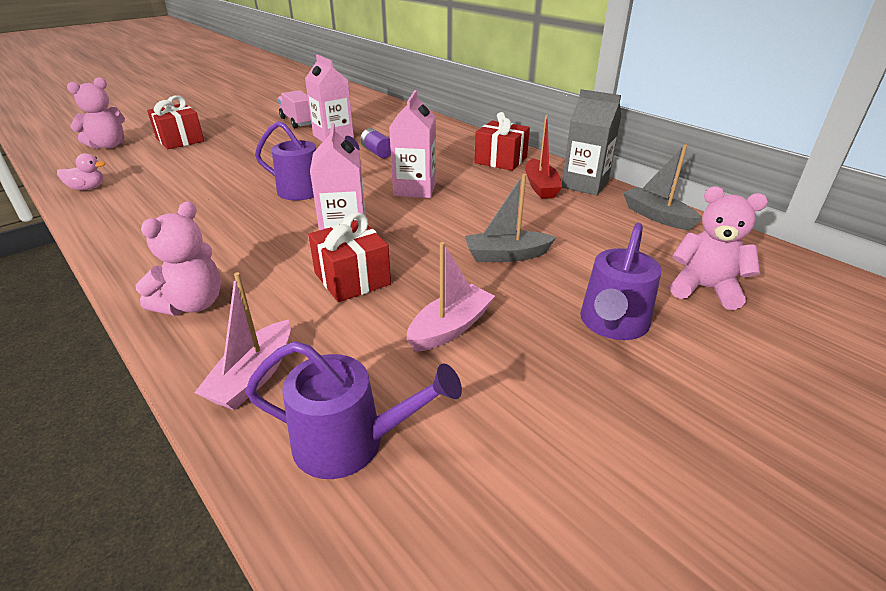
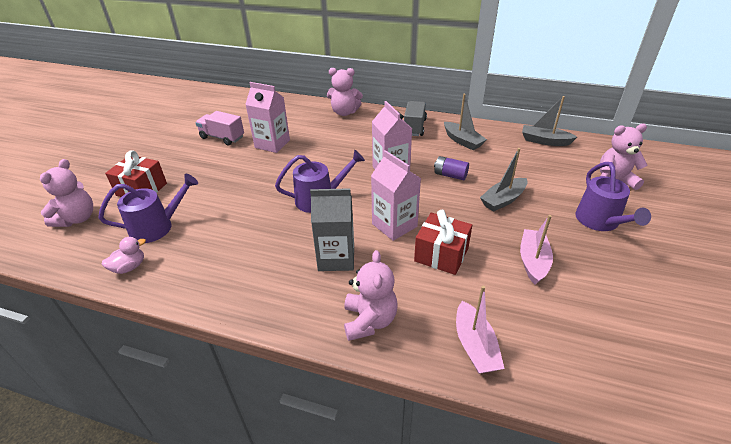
camera: 30 degrees left, 5 degrees up
purple watering can [245,341,462,479] -> purple watering can moved to [98,174,198,243]
purple battery [360,128,391,158] -> purple battery moved to [434,156,469,180]
red gift [474,112,530,171] -> grey truck [404,101,427,136]
red boat [525,115,562,199] -> grey boat [444,93,487,150]
grey carton [562,89,621,195] -> grey carton moved to [310,188,354,271]
none -> pink teddy bear [327,68,363,116]

